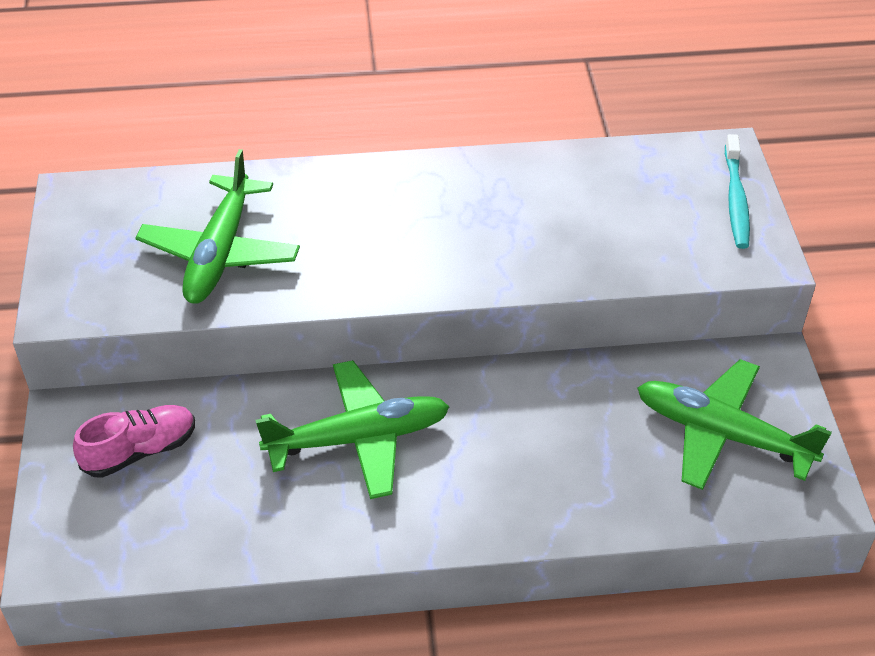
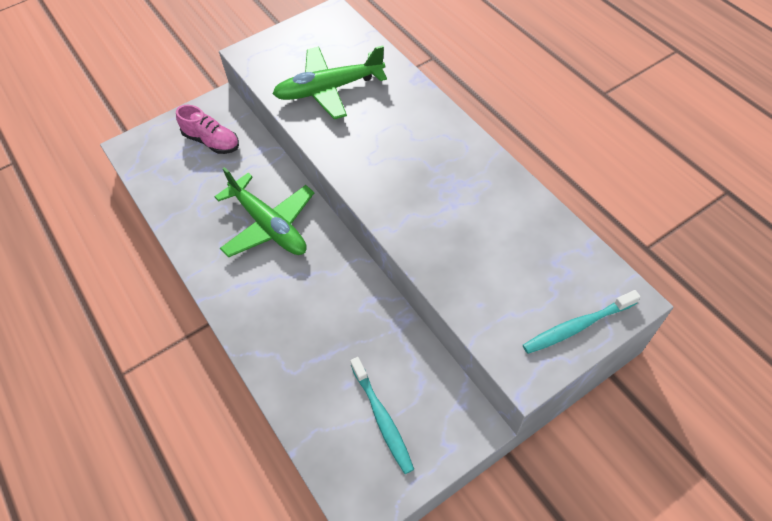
camera: 65 degrees right, 10 degrees up
green plane [637,359,832,490] -> turquoise toothbrush [350,357,414,474]

